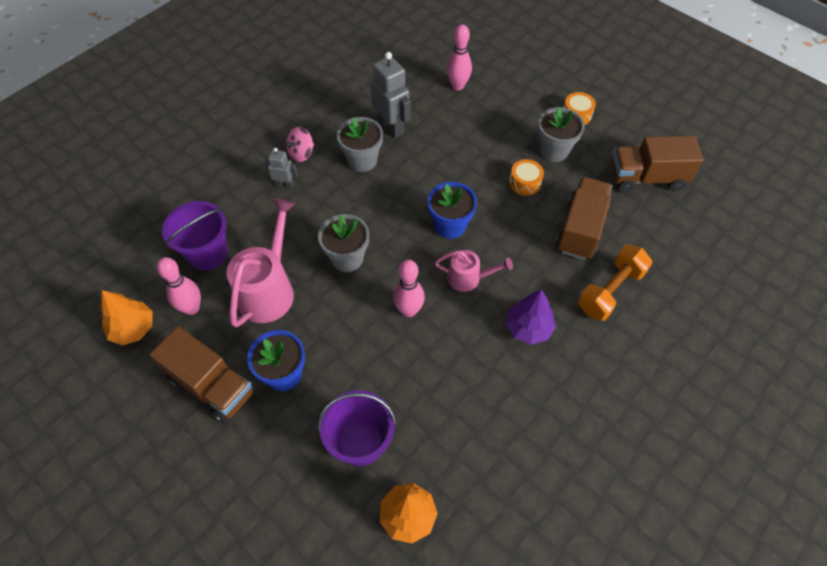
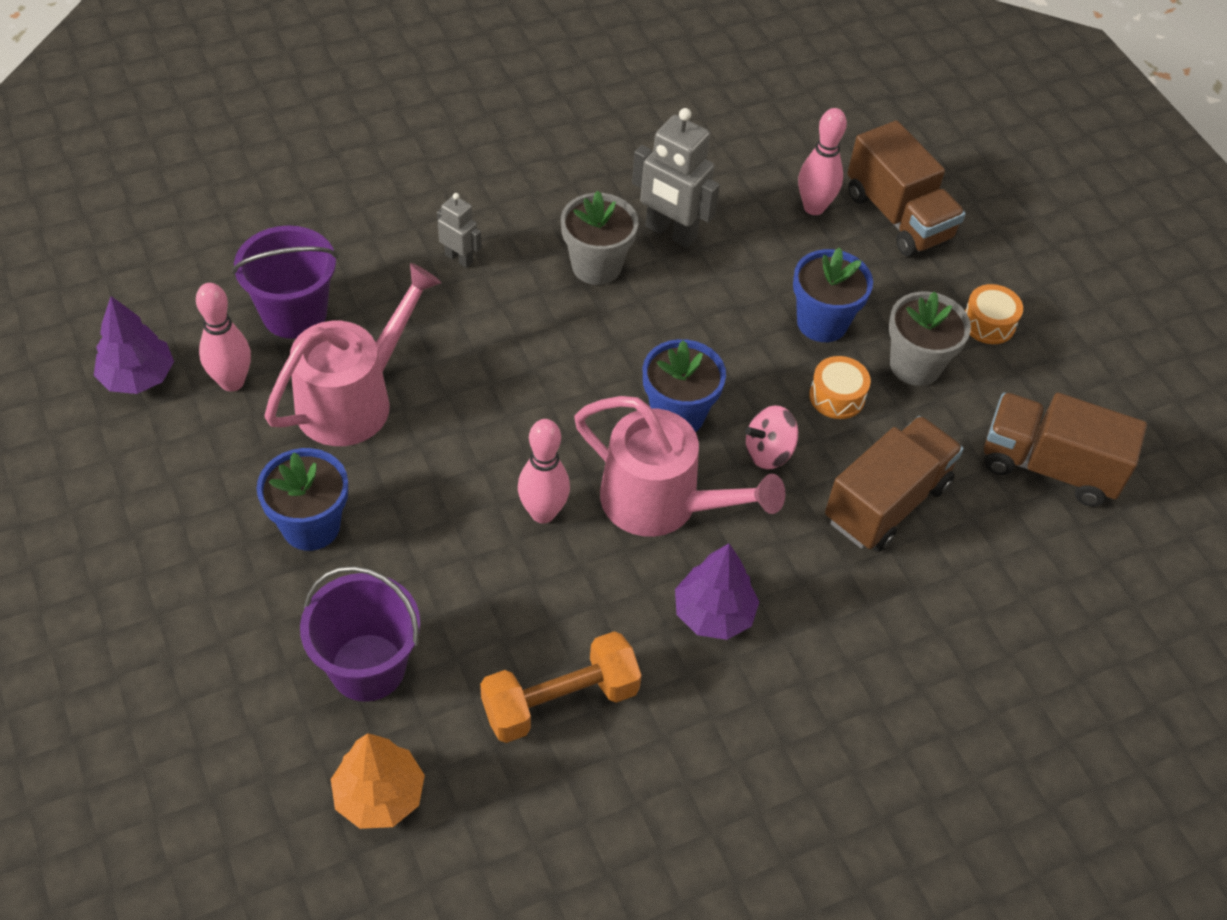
camera: 20 degrees right, 5 degrees down
orange tree [100,290,153,345] -> purple tree [94,296,174,394]
brown truck [150,326,255,423] -> brown truck moved to [847,120,966,257]
pink spinning top [284,127,314,162] -> pink spinning top moved to [745,405,798,469]
grey flower pot [318,214,369,272] -> none
grey robot [370,52,411,138] -> grey robot turned 135 degrees clockwise [632,108,720,248]
pink watering can [435,250,513,292] -> pink watering can [574,396,785,537], size x1.77
orange dumbbell [578,245,652,321] -> orange dumbbell moved to [480,631,642,743]
none -> blue flower pot [793,247,873,342]

